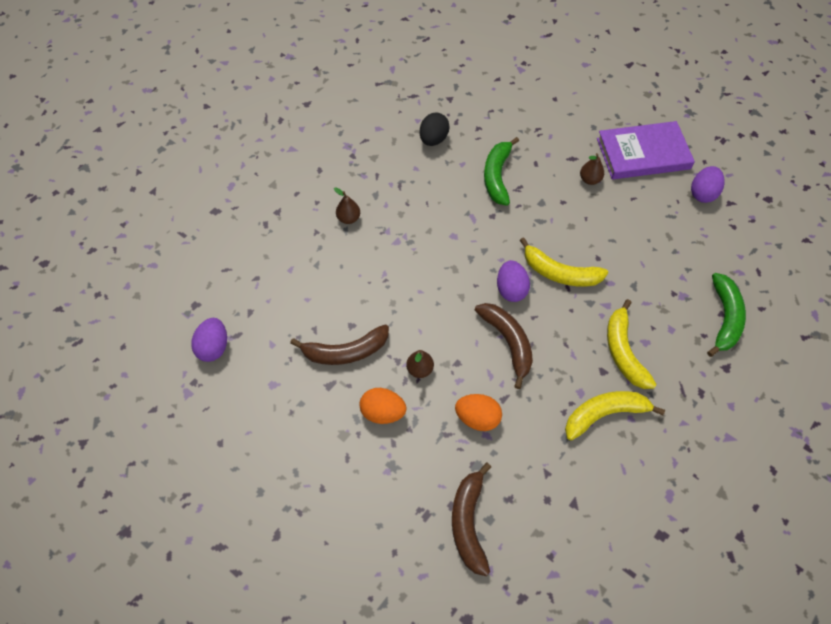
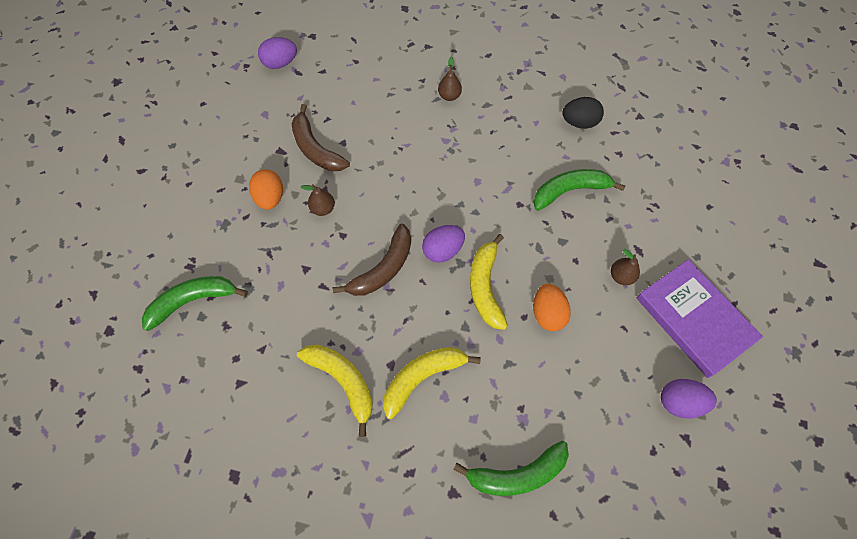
camera: 65 degrees right, 5 degrees up
brown banana [452,463,491,576] -> green banana [142,276,248,331]
orange egg [455,394,502,431] -> orange egg moved to [533,284,571,331]

